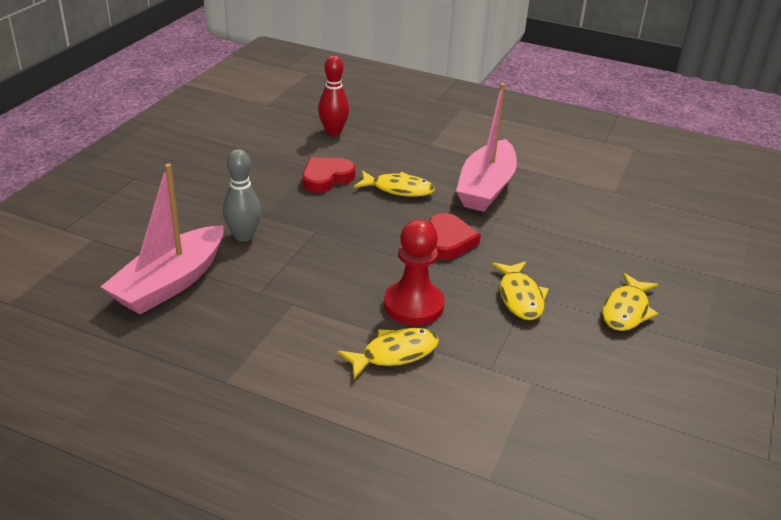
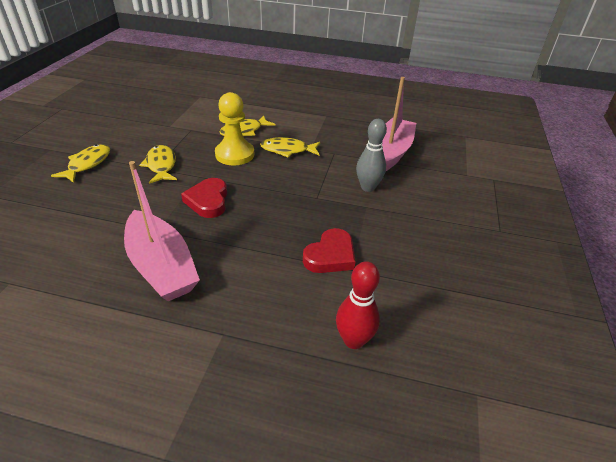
camera: 170 degrees right, 5 degrees up
yellow fish [354,170,435,197] -> yellow fish moved to [260,137,320,158]
red pawn [384,220,445,325] -> yellow pawn [215,92,254,165]
pink boat [456,83,517,212] -> pink boat turned 135 degrees clockwise [124,161,200,301]

